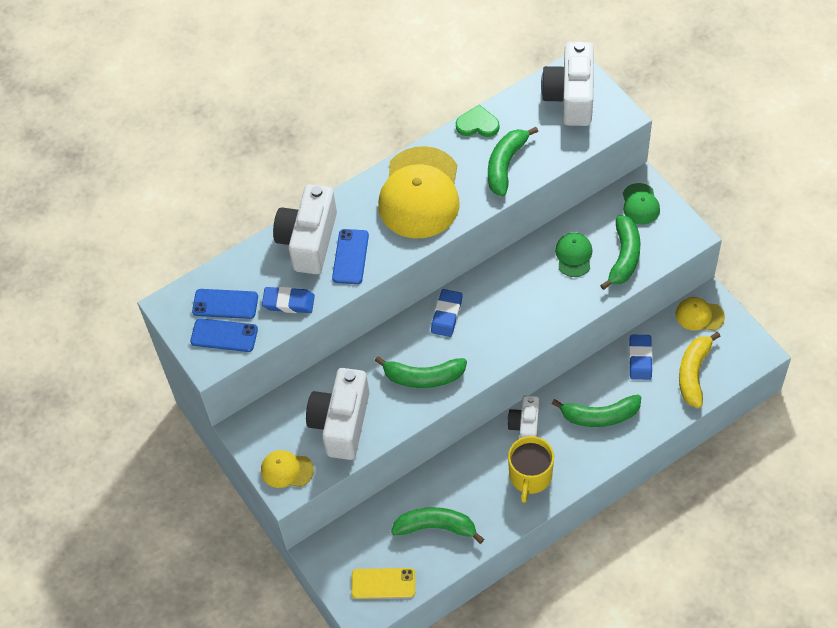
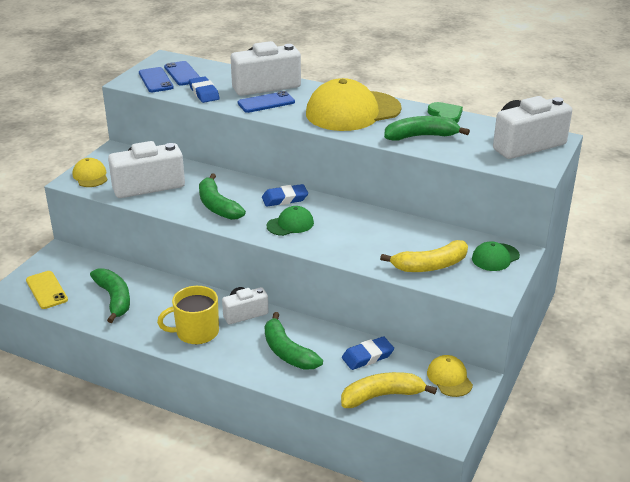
camera: 55 degrees right, 25 degrees down
green cap [555,233,592,277] -> green cap moved to [267,206,314,236]
green banana [600,215,641,290] -> yellow banana [380,240,468,272]

